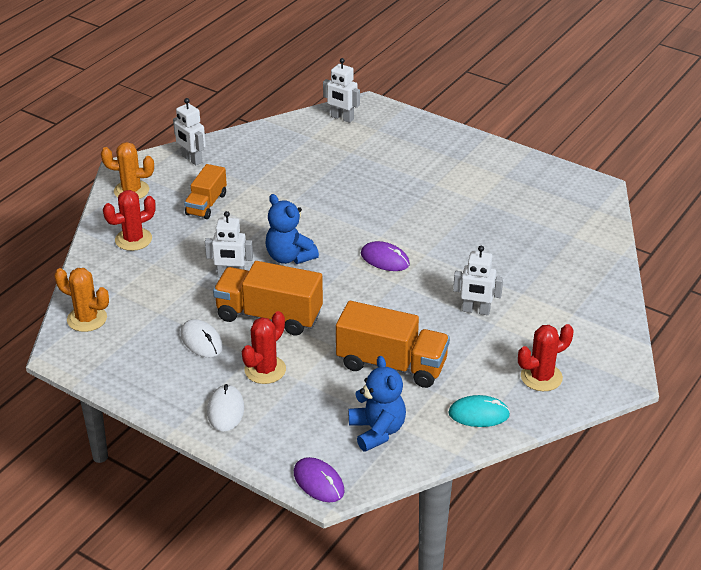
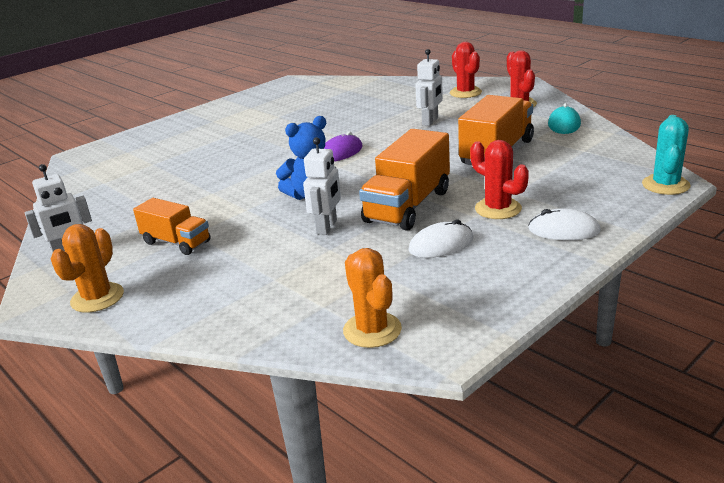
camera: 75 degrees left, 10 degrees down
orange cactus [54,268,109,332] -> orange cactus turned 60 degrees counterclockwise [343,248,402,348]
red cactus [103,190,156,251] -> red cactus moved to [450,42,482,98]
purple mouse [294,457,344,502] -> turquoise cactus [642,115,691,195]
white robot [323,58,360,123] -> none
blue teddy bear [349,356,406,452] -> none

